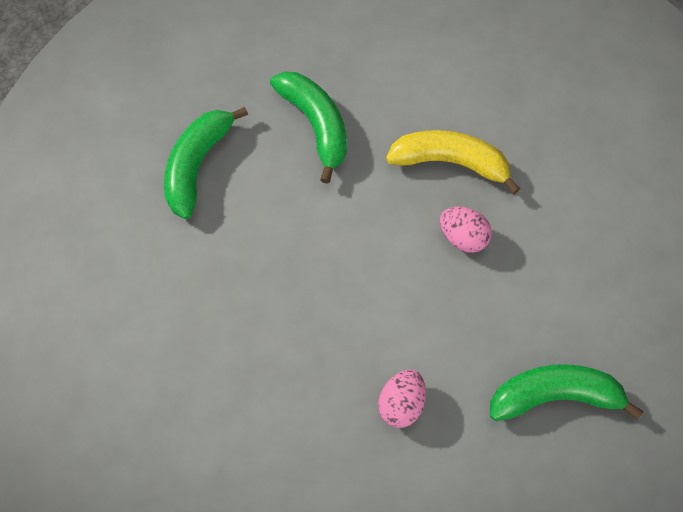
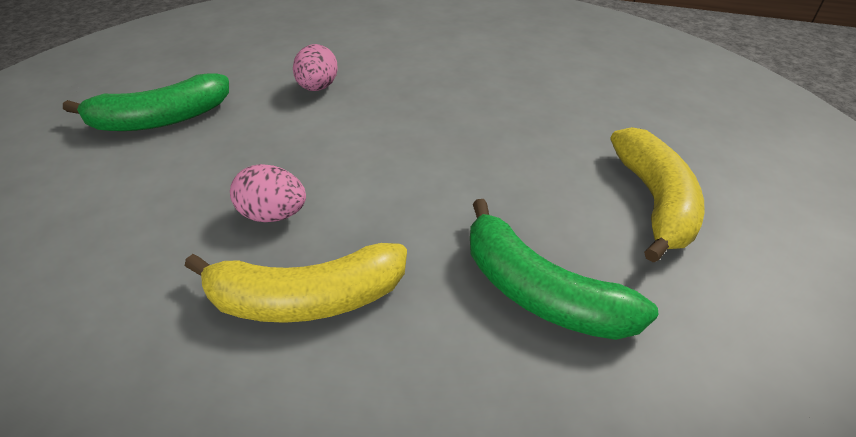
camera: 160 degrees right, 25 degrees down
green banana [164,107,248,219] -> yellow banana [611,127,705,263]

